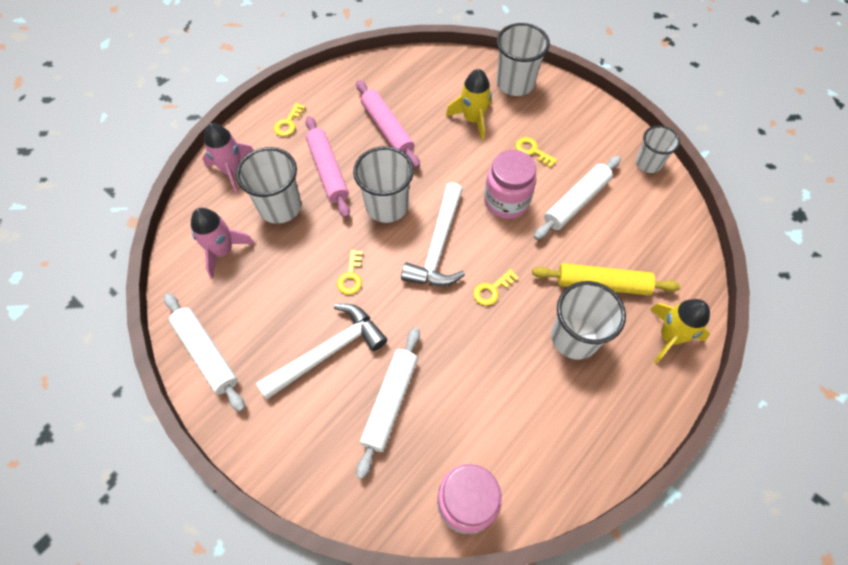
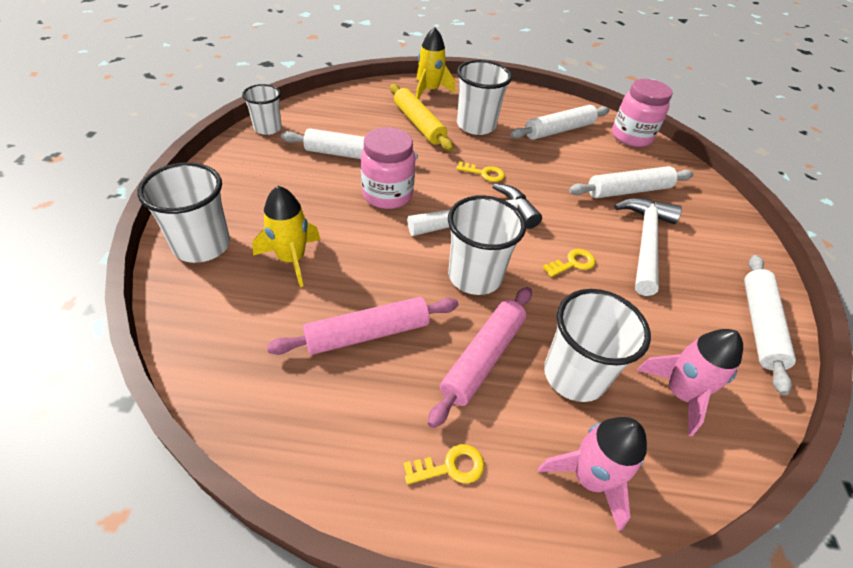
camera: 130 degrees left, 15 degrees down
white hammer [256,304,387,400] -> white hammer turned 90 degrees clockwise [614,198,682,296]
pink rolling pin [356,80,420,168] -> pink rolling pin turned 45 degrees clockwise [267,297,459,355]
yellow key [516,137,557,168] -> none
none -> white rolling pin [510,105,610,140]

